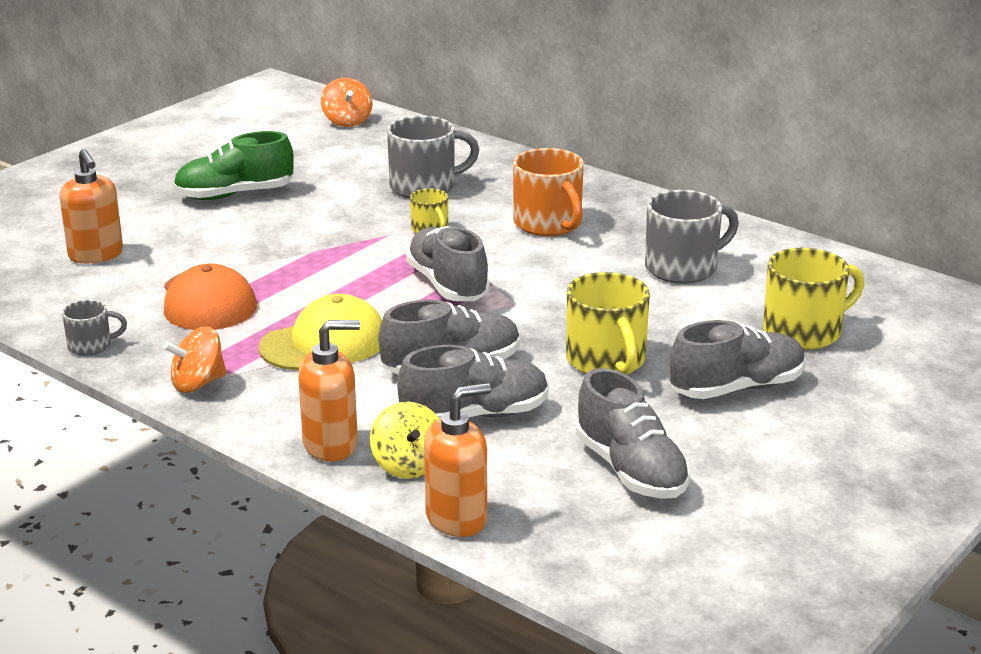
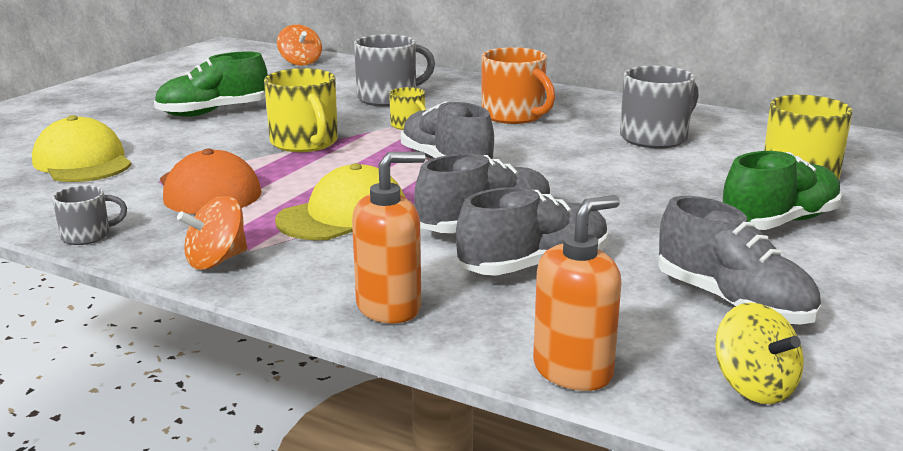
camera: 10 degrees left, 5 degrees down
orange soap dispenser [60,149,123,264] -> yellow cap [32,115,132,182]
yellow spinning top [370,402,439,479] -> yellow spinning top moved to [715,302,804,404]
yellow mug [566,272,650,375] -> yellow mug moved to [264,68,338,152]
grey shoe [669,320,806,399] -> green shoe [723,151,842,230]

